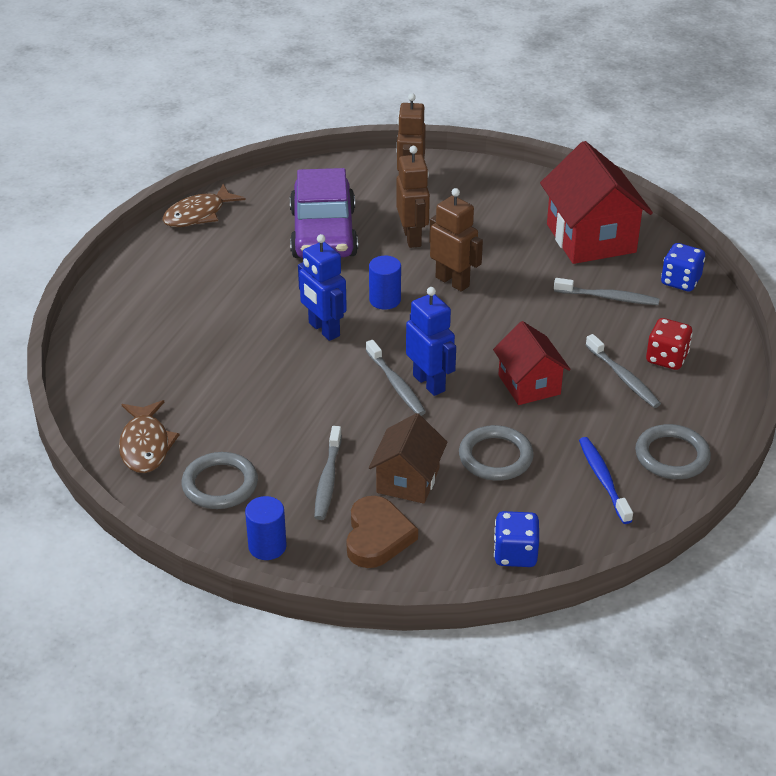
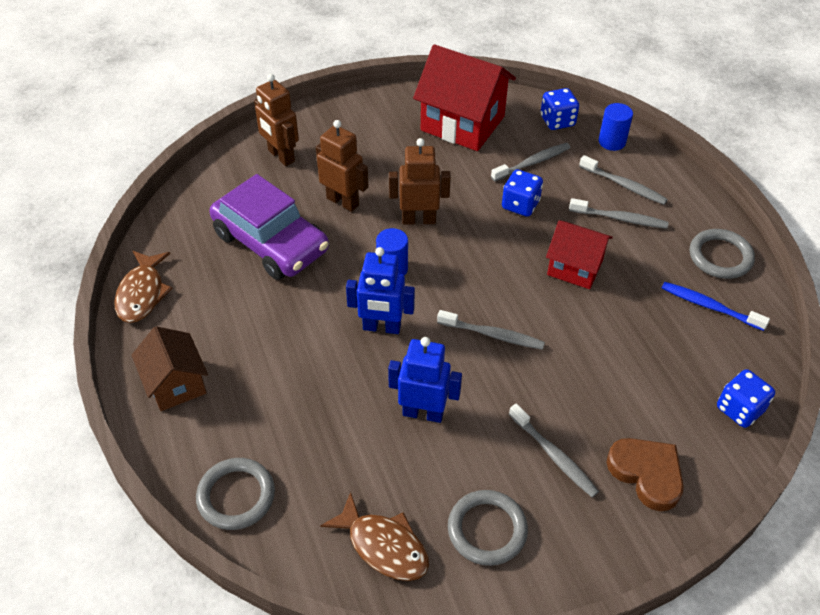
camera: 45 degrees left, 10 degrees up
blue cylinder [245,496,287,560] -> blue cylinder moved to [599,103,633,151]
brown house [369,413,447,504] -> brown house moved to [131,326,208,411]
blue robot [406,287,456,396] -> blue robot moved to [388,337,462,423]
grey ring [459,425,534,481] -> grey ring moved to [196,458,275,530]
red dice [646,318,693,370] -> grey toothbrush [579,155,668,205]
none -> blue dice [502,169,543,217]

